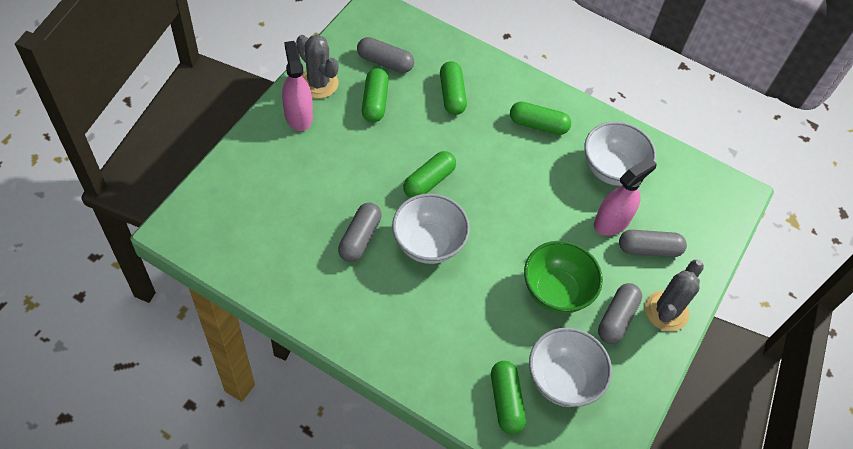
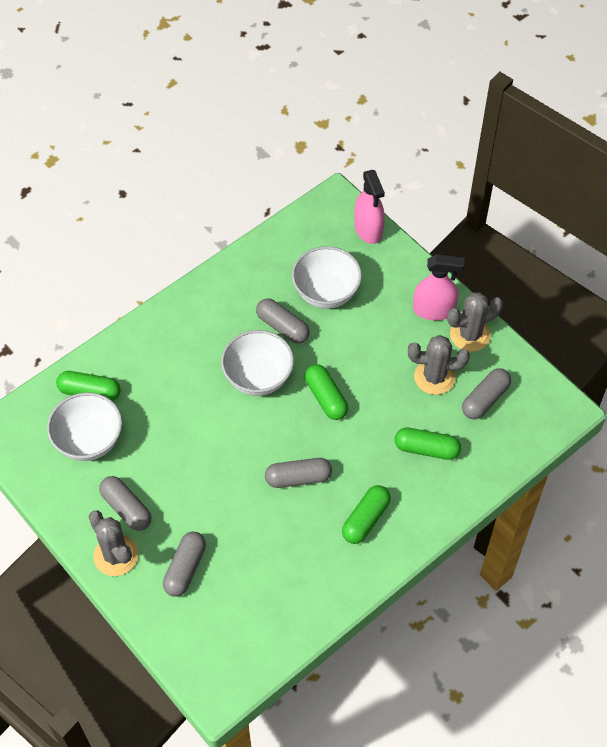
camera: 115 degrees right, 0 degrees up
green capsule [362,68,389,122] -> grey cactus [408,335,470,395]
green bowl [524,241,603,314] -> none
white bowl [585,121,656,186] -> white bowl moved to [292,246,362,309]
pink spray bottle [594,157,657,236] -> pink spray bottle moved to [354,170,385,244]
none -> grey capsule [265,458,332,488]

